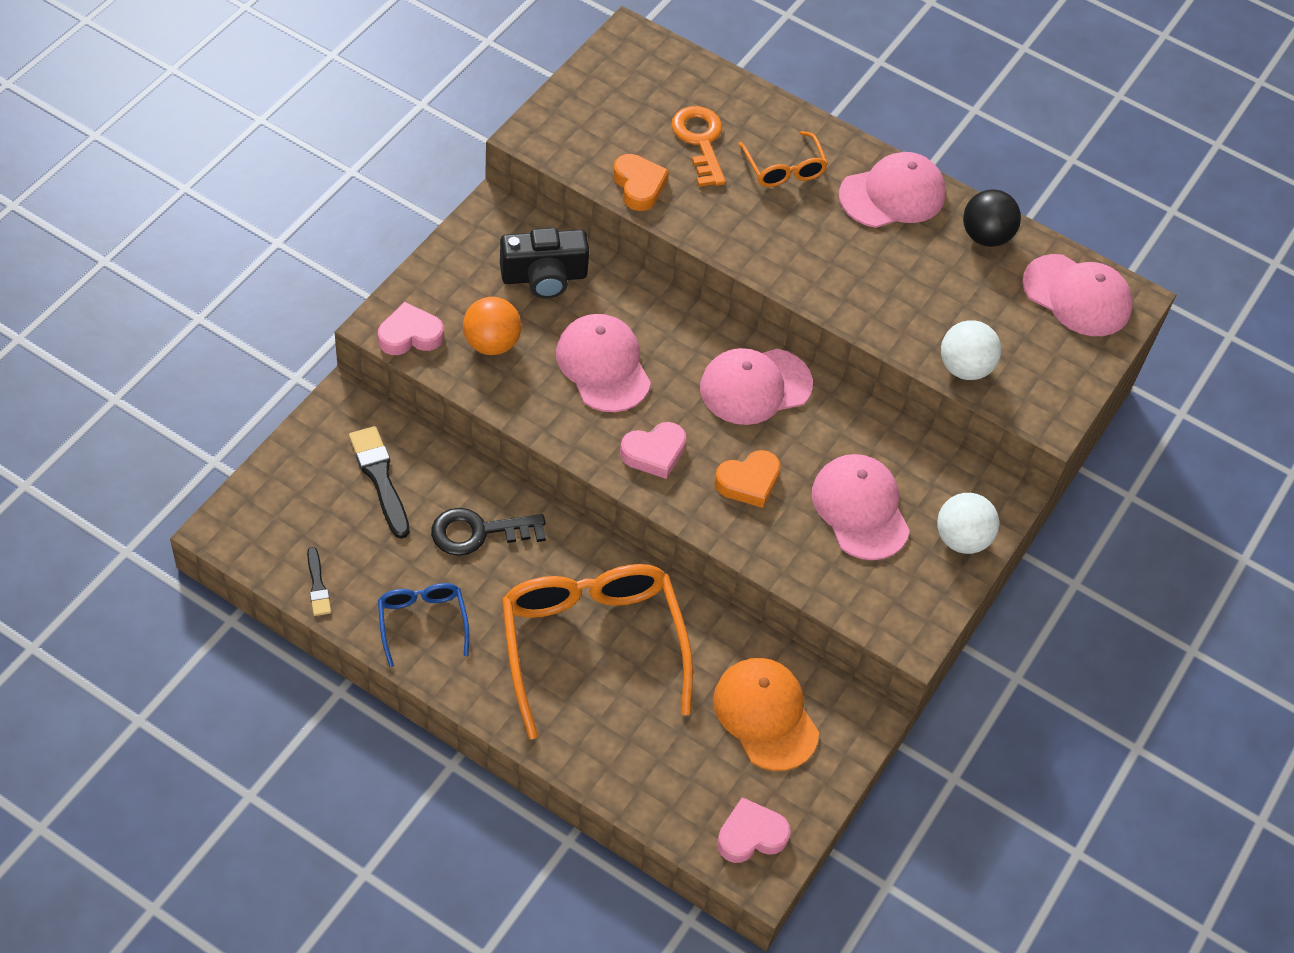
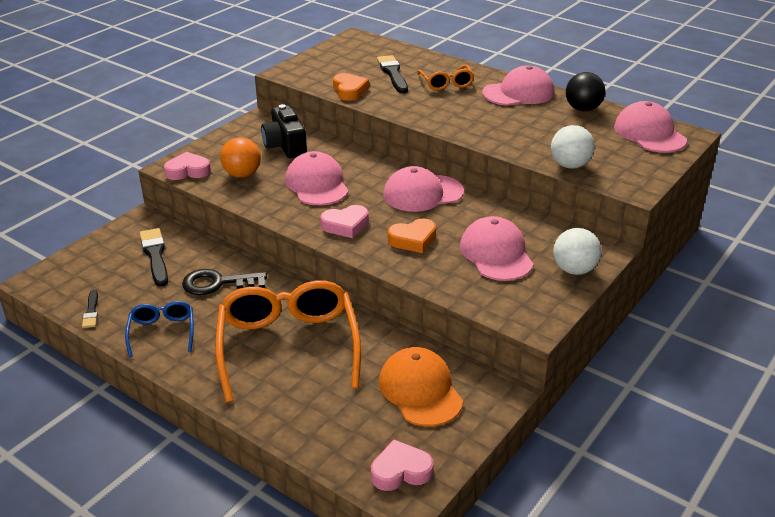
camera: 10 degrees right, 20 degrees down
black camera [500,228,589,299] -> black camera turned 75 degrees clockwise [261,104,307,158]
orange key [672,106,726,187] -> black brush [377,55,408,93]
pink cap [1022,254,1133,336] -> pink cap turned 150 degrees counterclockwise [614,101,687,153]

